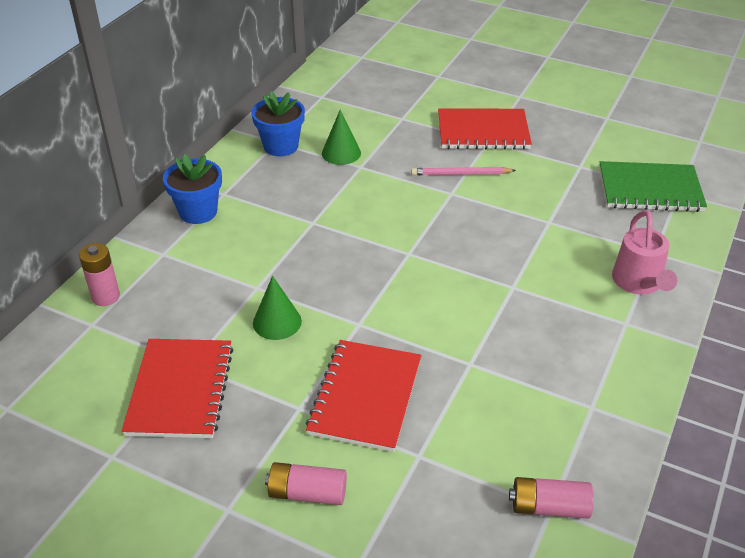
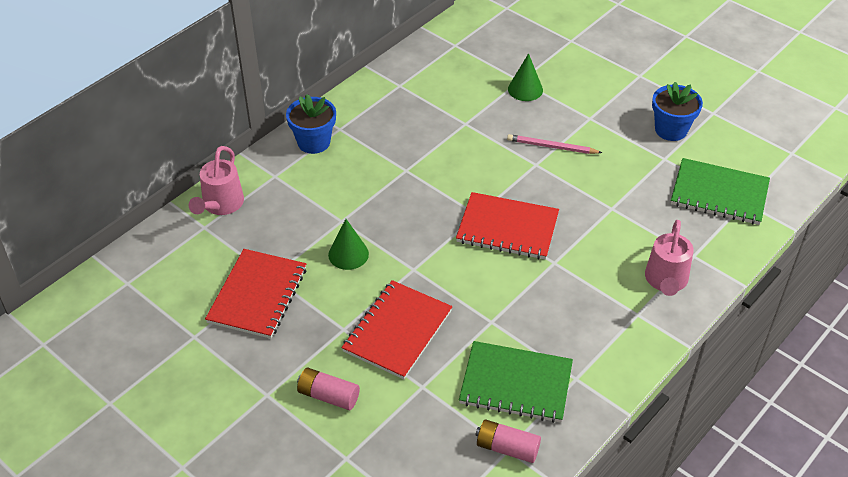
camera: 15 degrees right, 5 degrees up
pink battery [79,243,120,306] -> pink watering can [189,146,244,215]
blue flower pot [251,91,305,156] -> blue flower pot moved to [652,82,703,141]
green cone [322,110,361,165] -> green cone moved to [508,53,543,101]
red notebook [438,108,532,150] -> red notebook moved to [456,192,559,260]
none -> green notebook [459,341,573,423]

